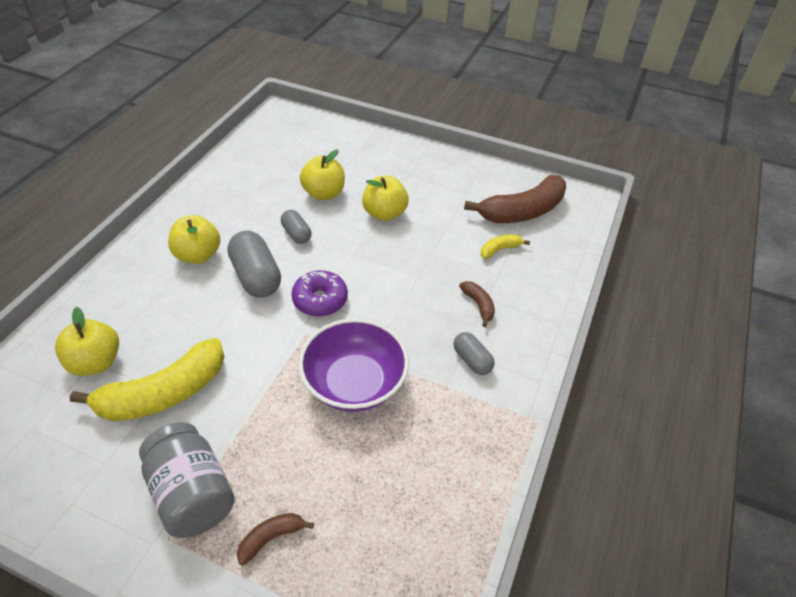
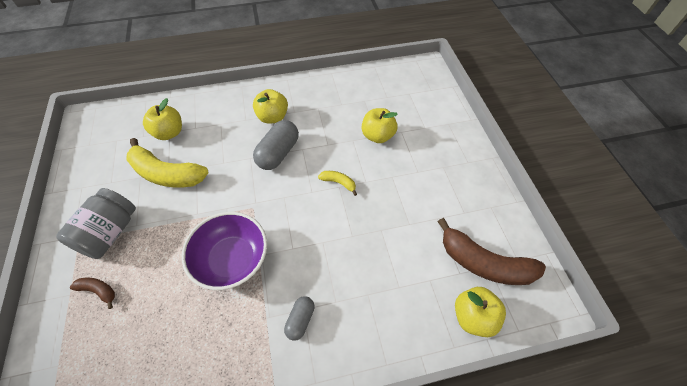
camera: 55 degrees right, 10 degrees up
grey capsule [281,210,311,244] -> none
purple donut [291,270,348,317] -> none
yellow apple [362,176,409,221] -> yellow apple moved to [455,287,506,337]
brown banana [459,281,495,327] -> none
yellow banana [481,234,530,259] -> yellow banana moved to [318,171,357,196]

